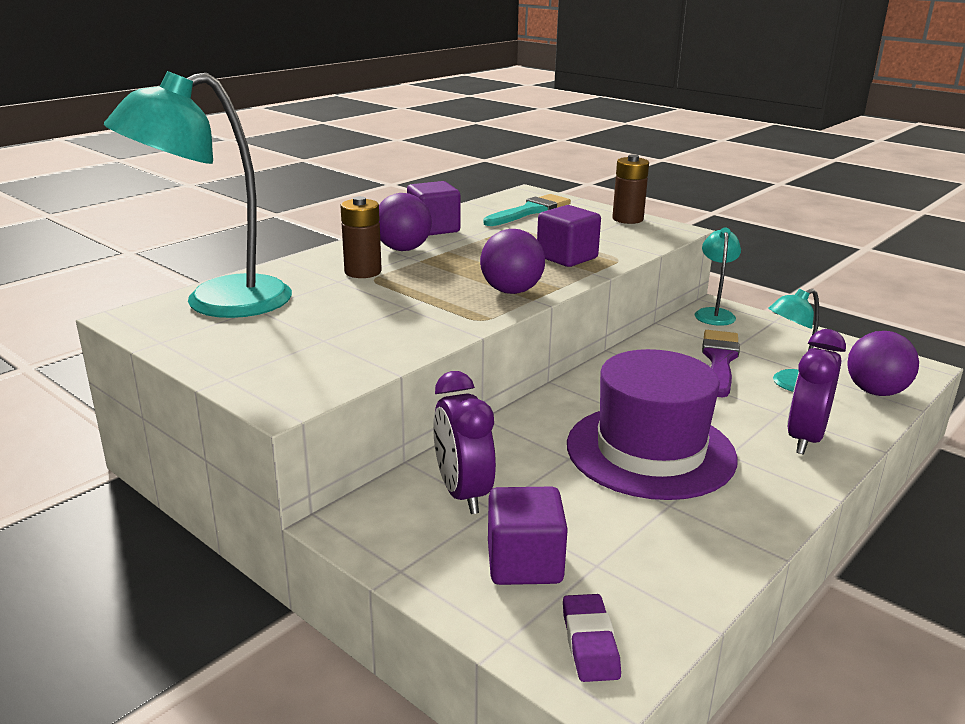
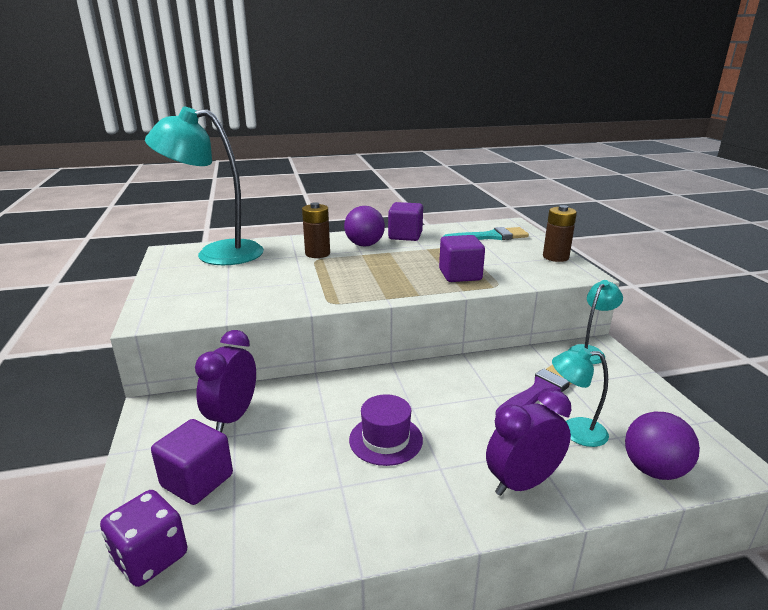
camera: 35 degrees right, 0 degrees up
purple ball [480,229,545,294] -> none
purple eraser [563,594,621,682] -> purple dice [100,490,188,587]
purple hat [567,349,738,500] -> purple hat [349,394,423,466], size x0.53

